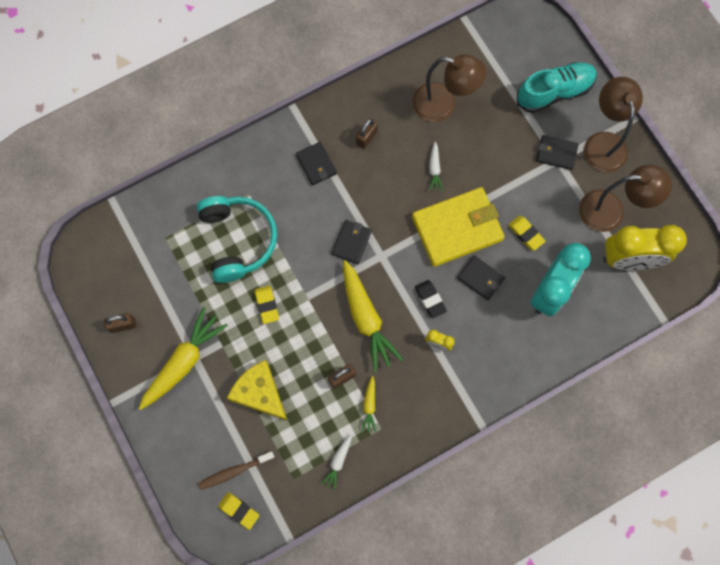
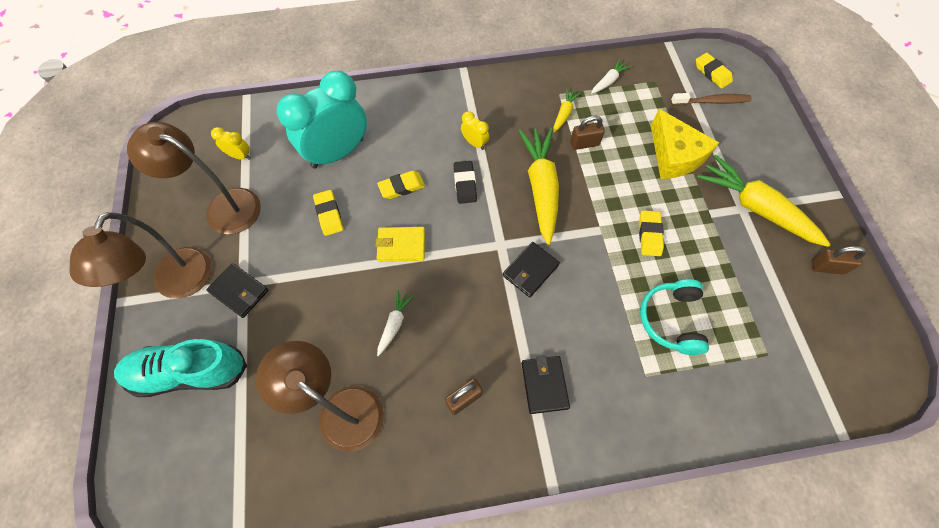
camera: 160 degrees left, 10 degrees down
yellow carrot [138,307,228,410] -> yellow carrot turned 75 degrees clockwise [697,155,831,247]
turquoise headphones [197,196,277,283] -> turquoise headphones [640,279,709,355], size x0.66
yellow wallet [412,187,505,267] -> yellow wallet [376,227,425,262], size x0.49
black wallet [457,255,505,300] -> yellow eraser [377,171,425,199]
yellow clock [603,225,687,270] -> yellow clock [211,127,251,160], size x0.41

